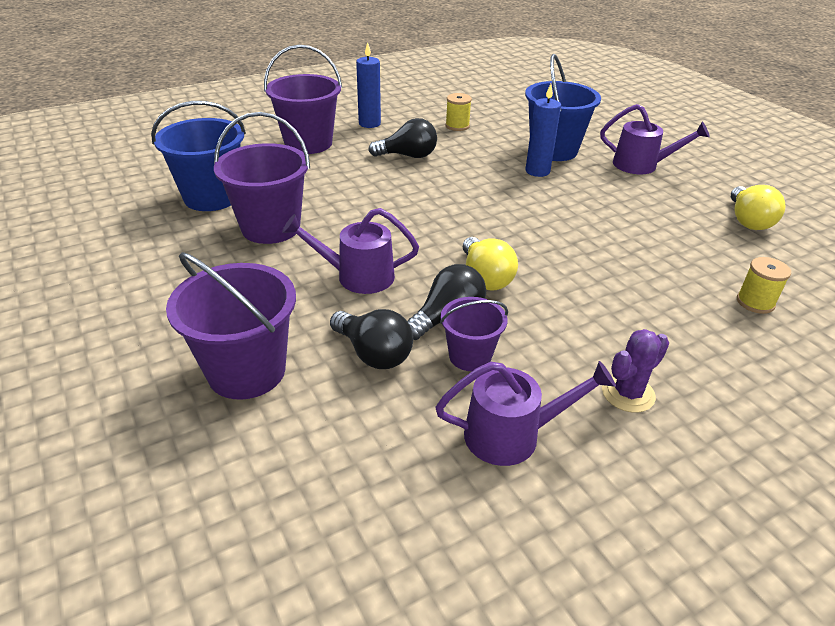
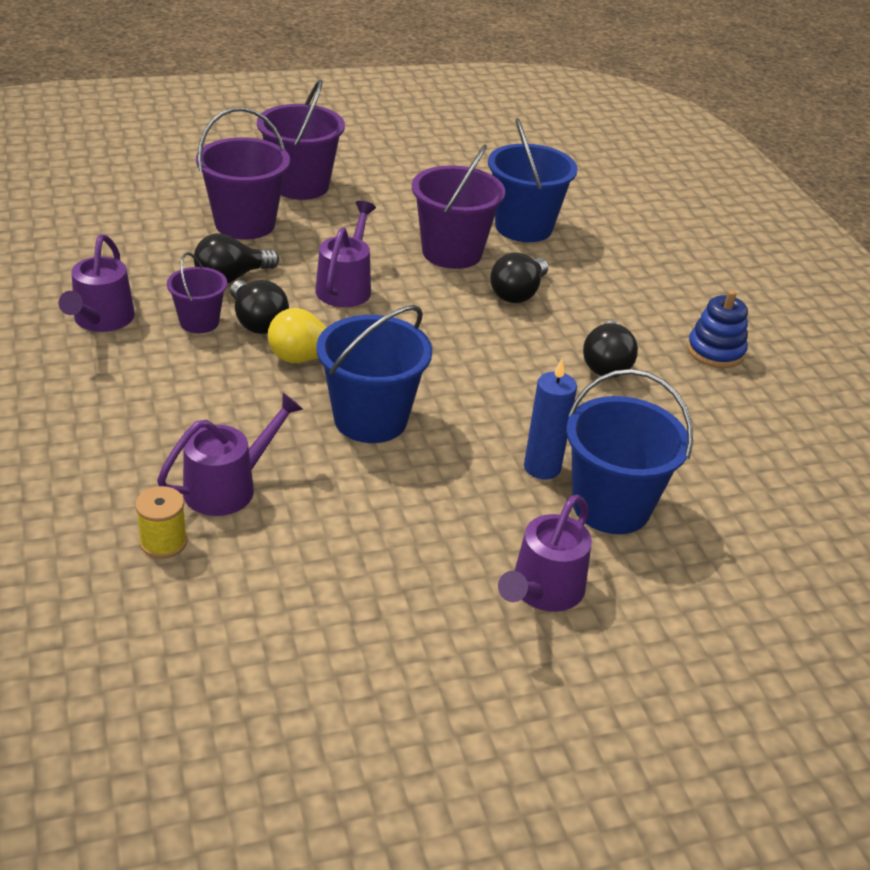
camera: 100 degrees right, 0 degrees up
purple bucket [264,45,342,154] -> purple bucket moved to [257,79,345,200]
blue candle [356,42,381,128] -> blue stacking toy [687,290,748,368]
yellow spool [445,93,472,131] -> none
purple cactus [602,329,669,413] -> none
yellow light bulb [731,185,786,230] -> none
none -> purple watering can [157,393,303,516]
none -> blue bucket [316,305,432,443]
none -> black light bulb [490,253,548,303]

